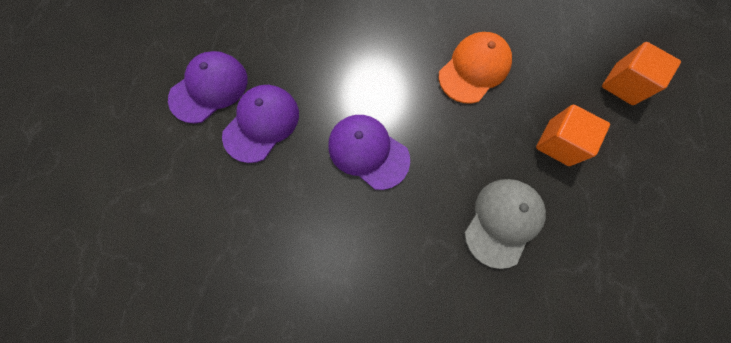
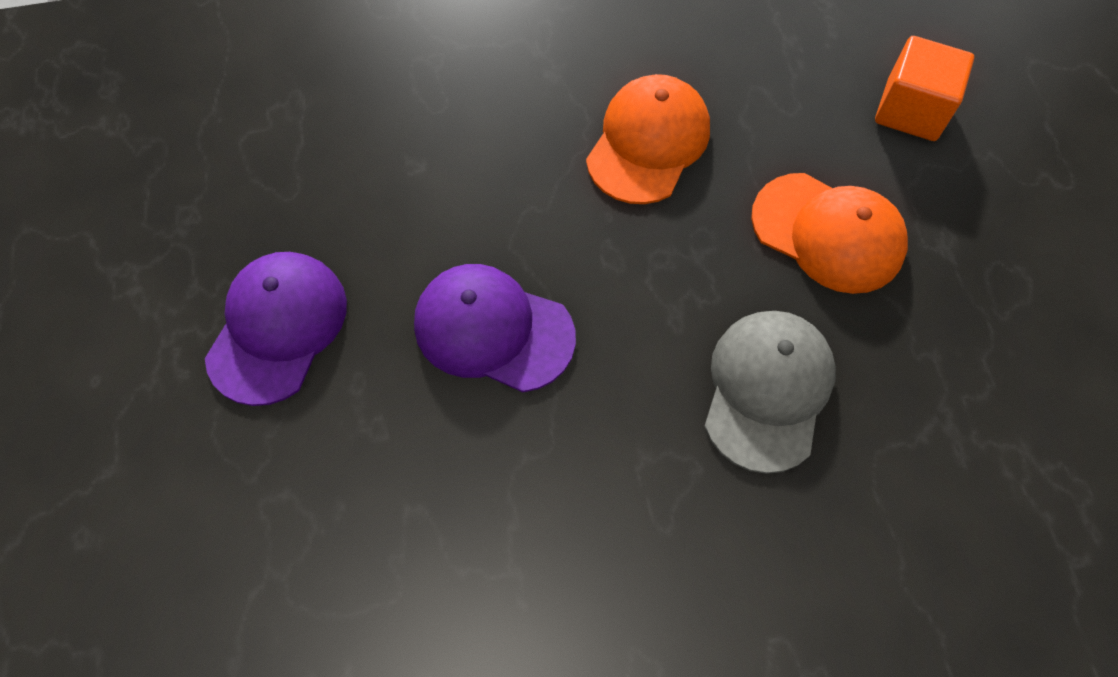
camera: 15 degrees left, 10 degrees down
purple cap [168,51,248,124] -> none
orange cube [536,105,610,166] -> orange cap [751,173,908,294]

